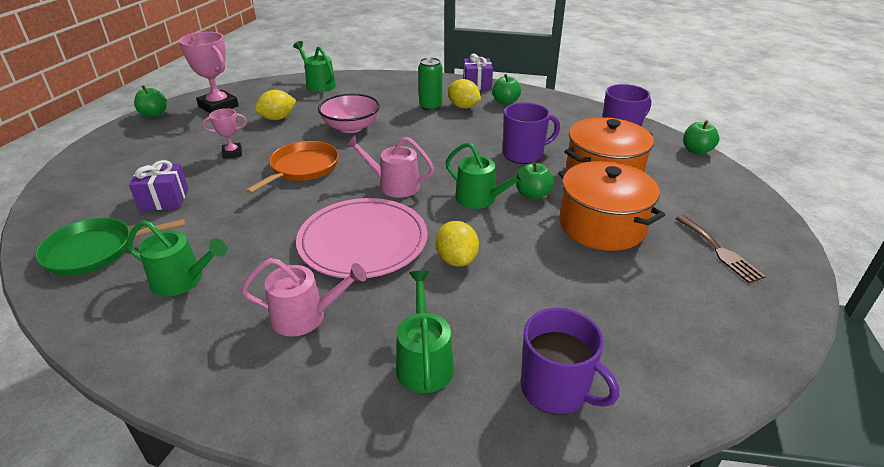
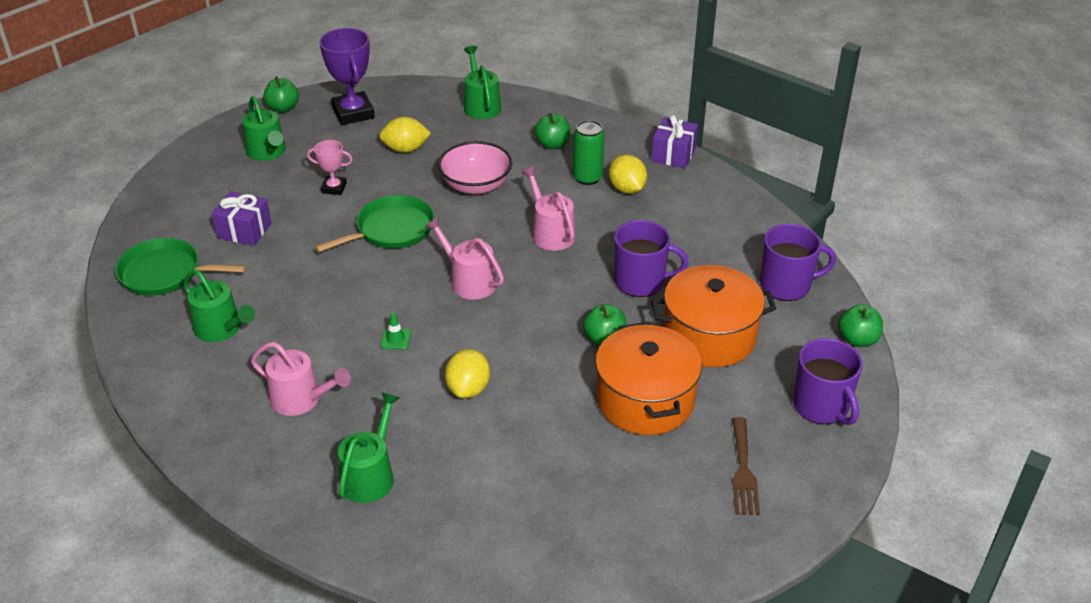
camera: 25 degrees right, 5 degrees up
pink trophy [179,32,239,113] -> purple trophy [319,28,375,125]
orange pan [245,141,339,194] -> green pan [315,195,434,252]
pink plate [296,198,428,278] -> green traffic cone [381,312,411,349]
green watering can [446,142,530,209] -> green watering can moved to [242,96,286,161]
green apple [493,74,521,105] -> green apple moved to [535,113,570,149]
purple mug [521,308,619,415] -> purple mug moved to [793,338,863,425]
none -> pink watering can [522,167,576,251]

